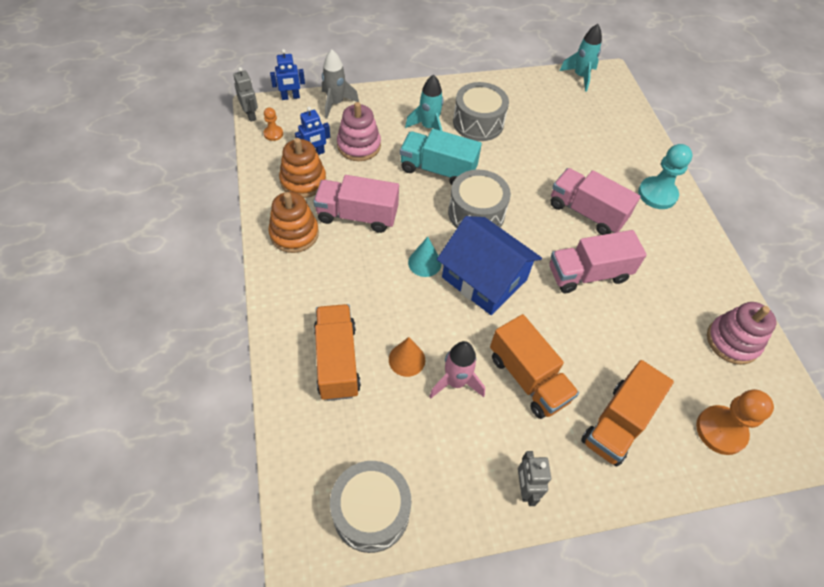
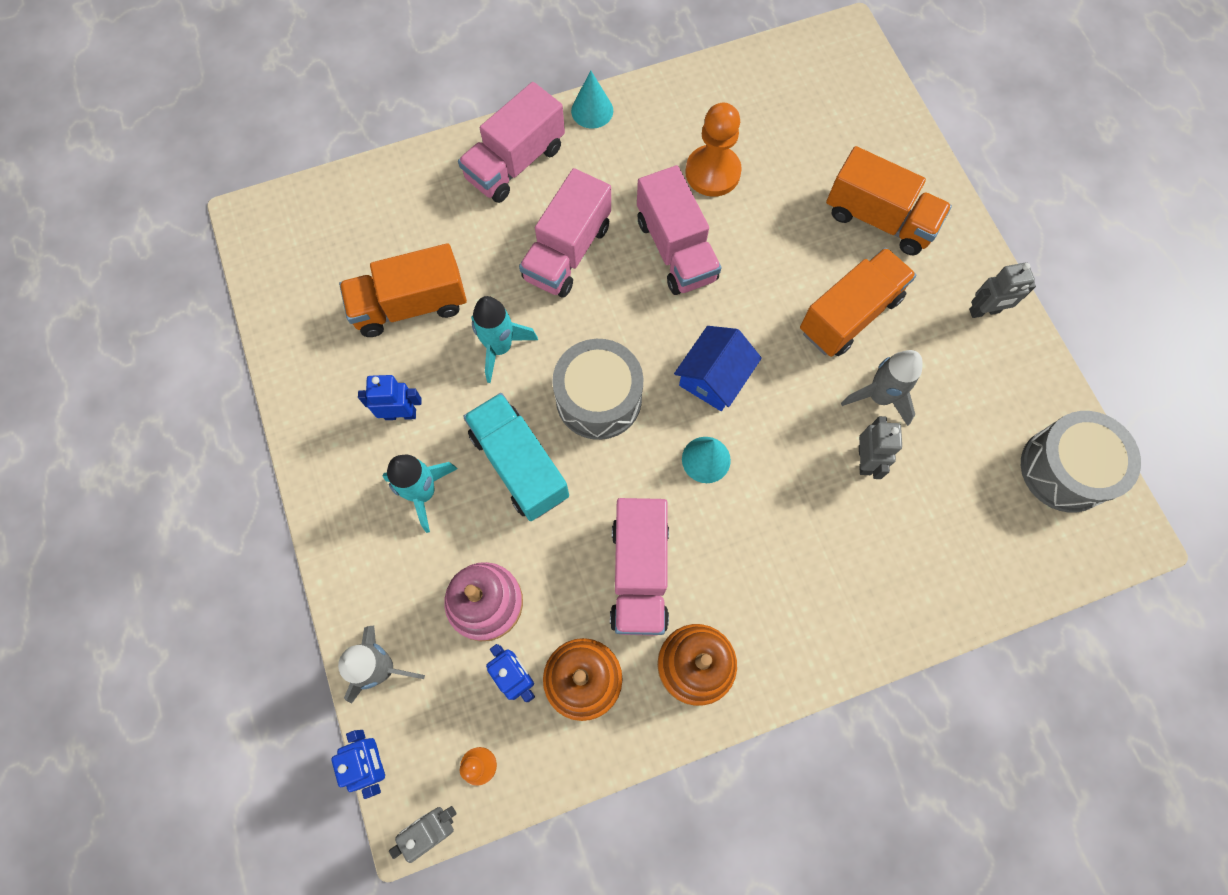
camera: 95 degrees left, 15 degrees up
orange truck [314,304,361,401] -> orange truck moved to [339,243,467,337]
orange cone [389,337,425,377] -> grey robot [859,416,902,479]
turquoise truck [400,129,482,185] -> turquoise truck turned 135 degrees clockwise [463,393,569,521]
pink rocket [429,341,485,398] -> grey rocket [841,350,922,426]
blue house [437,216,542,315] -> blue house [674,326,762,411], size x0.61
grey drum [453,82,509,141] -> blue robot [358,375,422,420]
turquoise rocket [559,24,602,92] -> turquoise rocket moved to [471,296,538,383]
turquoise pawn [638,144,692,209] -> pink truck [458,82,565,203]
orange pawn [696,389,774,455] -> orange pawn moved to [685,103,742,197]
pink stacking toy [707,302,776,365] -> none
none -> turquoise cone [571,71,613,129]

